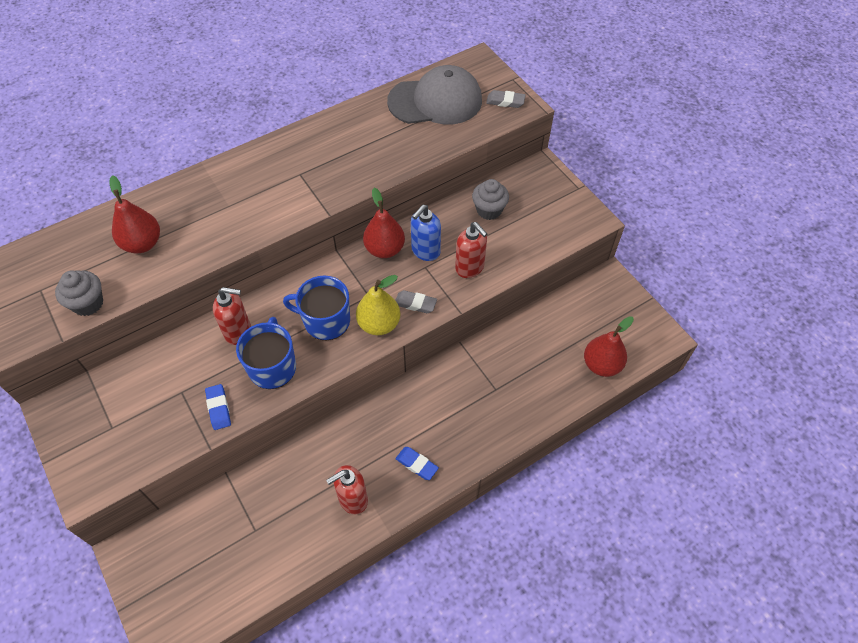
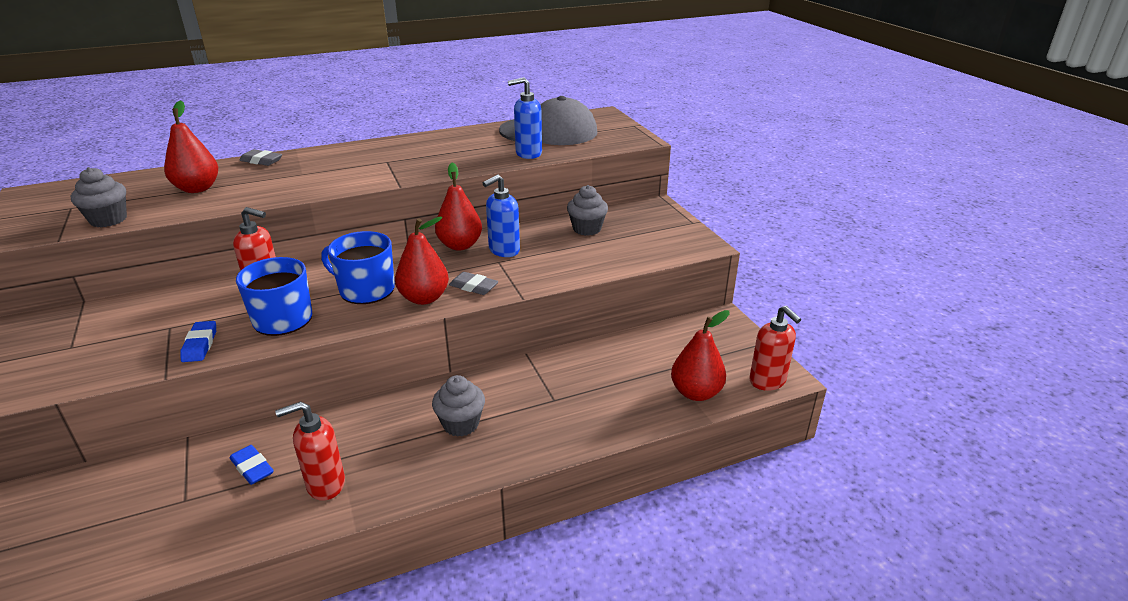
camera: 10 degrees right, 25 degrees down
yellow pear [356,275,400,335] -> red pear [395,216,449,305]
blue eraser [396,447,439,480] -> blue eraser moved to [230,445,274,485]
red soap dispenser [455,222,487,278] -> red soap dispenser moved to [749,306,801,391]
grey eraser [486,90,526,108] -> grey eraser moved to [240,149,282,166]
none -> grey cupcake [432,375,485,437]
none -> blue soap dispenser [508,77,542,159]

